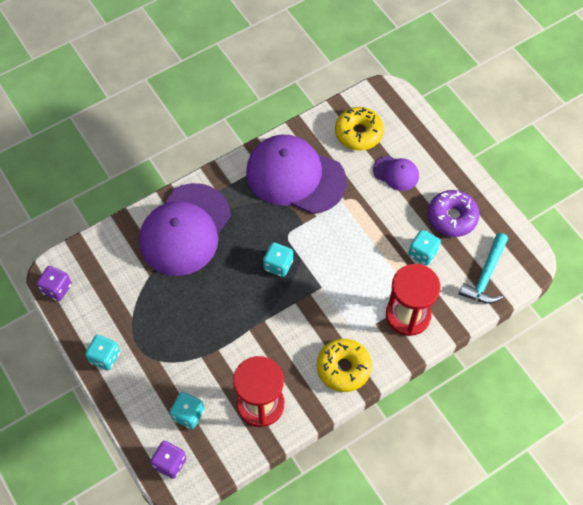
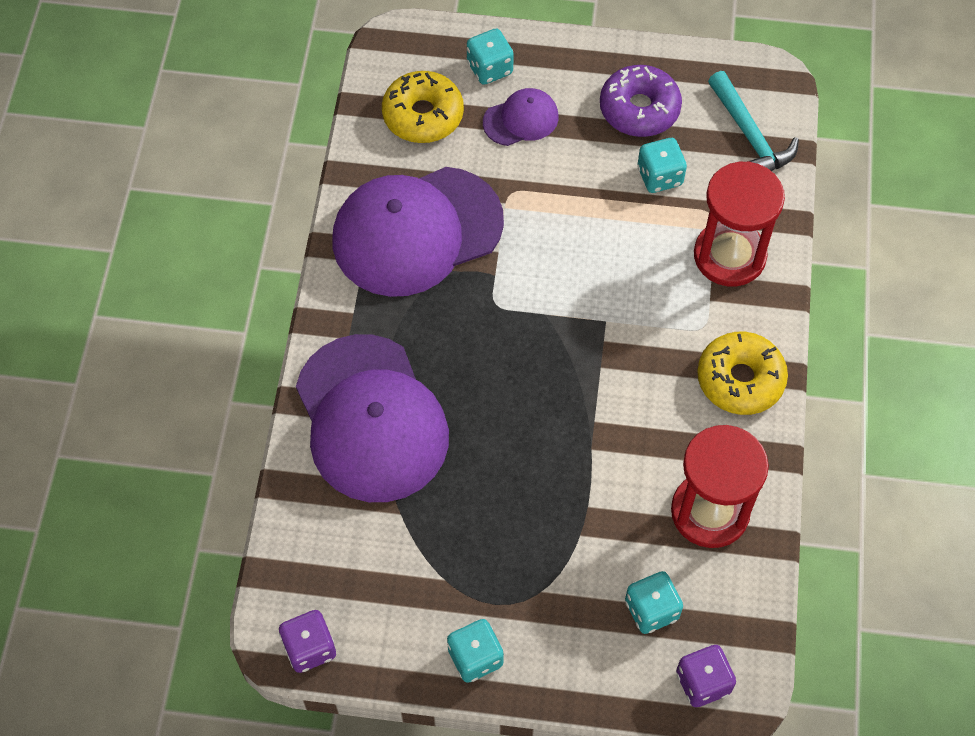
camera: 50 degrees left, 0 degrees up
turquoise dice [263,242,293,277] -> turquoise dice moved to [467,28,514,85]

